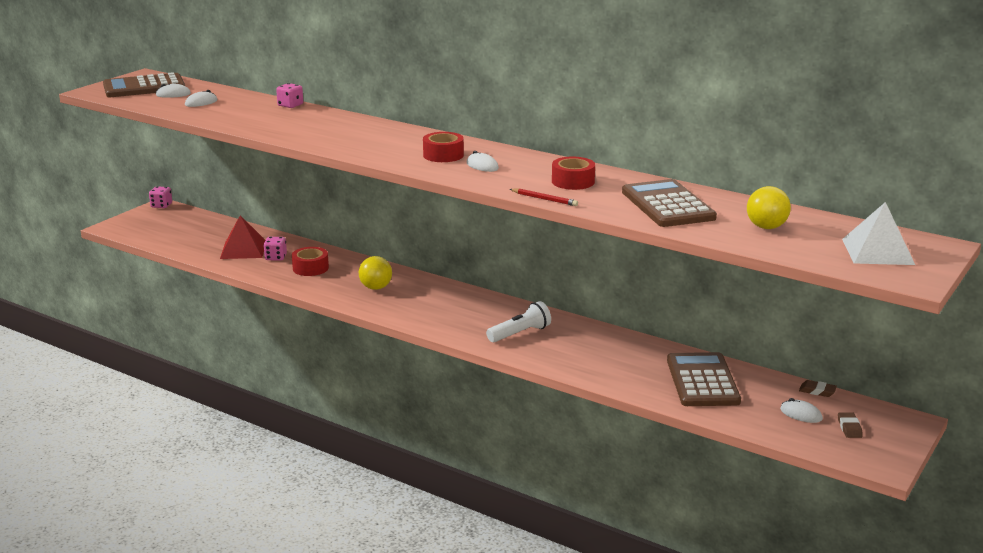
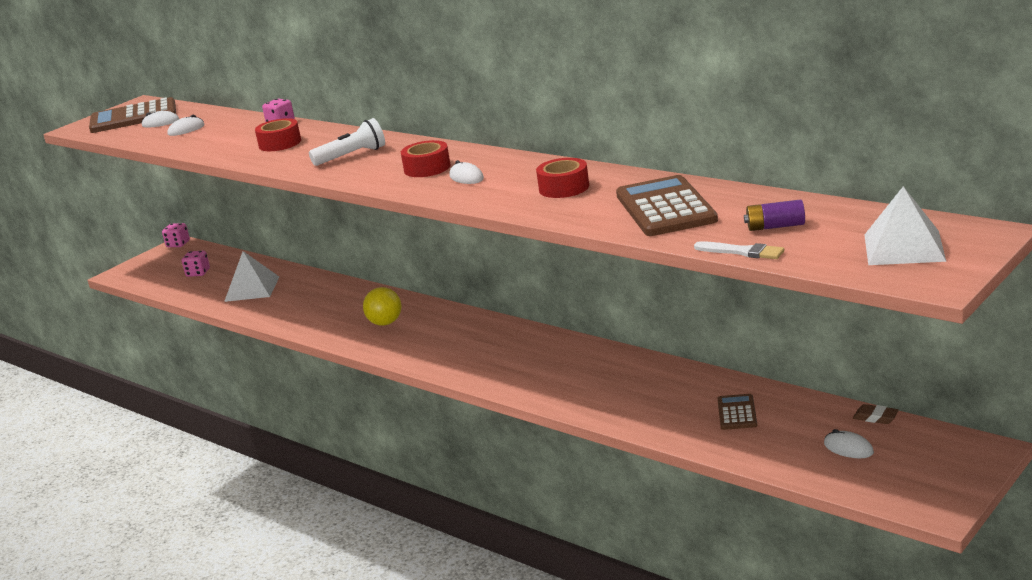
camera: 10 degrees right, 0 degrees up
red pyramid [220,215,266,259] -> white pyramid [224,251,279,302]
pink dice [264,237,287,261] -> pink dice moved to [182,251,210,277]
red tape [292,247,329,276] -> red tape moved to [255,118,301,151]
white flashlight [486,301,551,342] -> white flashlight moved to [309,118,385,166]
red pencil [510,189,578,206] -> none
brown calculator [667,352,741,406] -> brown calculator [717,394,757,430], size x0.51
yellow ball [747,186,791,229] -> purple battery [744,199,805,231]
brown eraser [838,412,863,438] -> none
none -> white brush [694,241,784,259]

